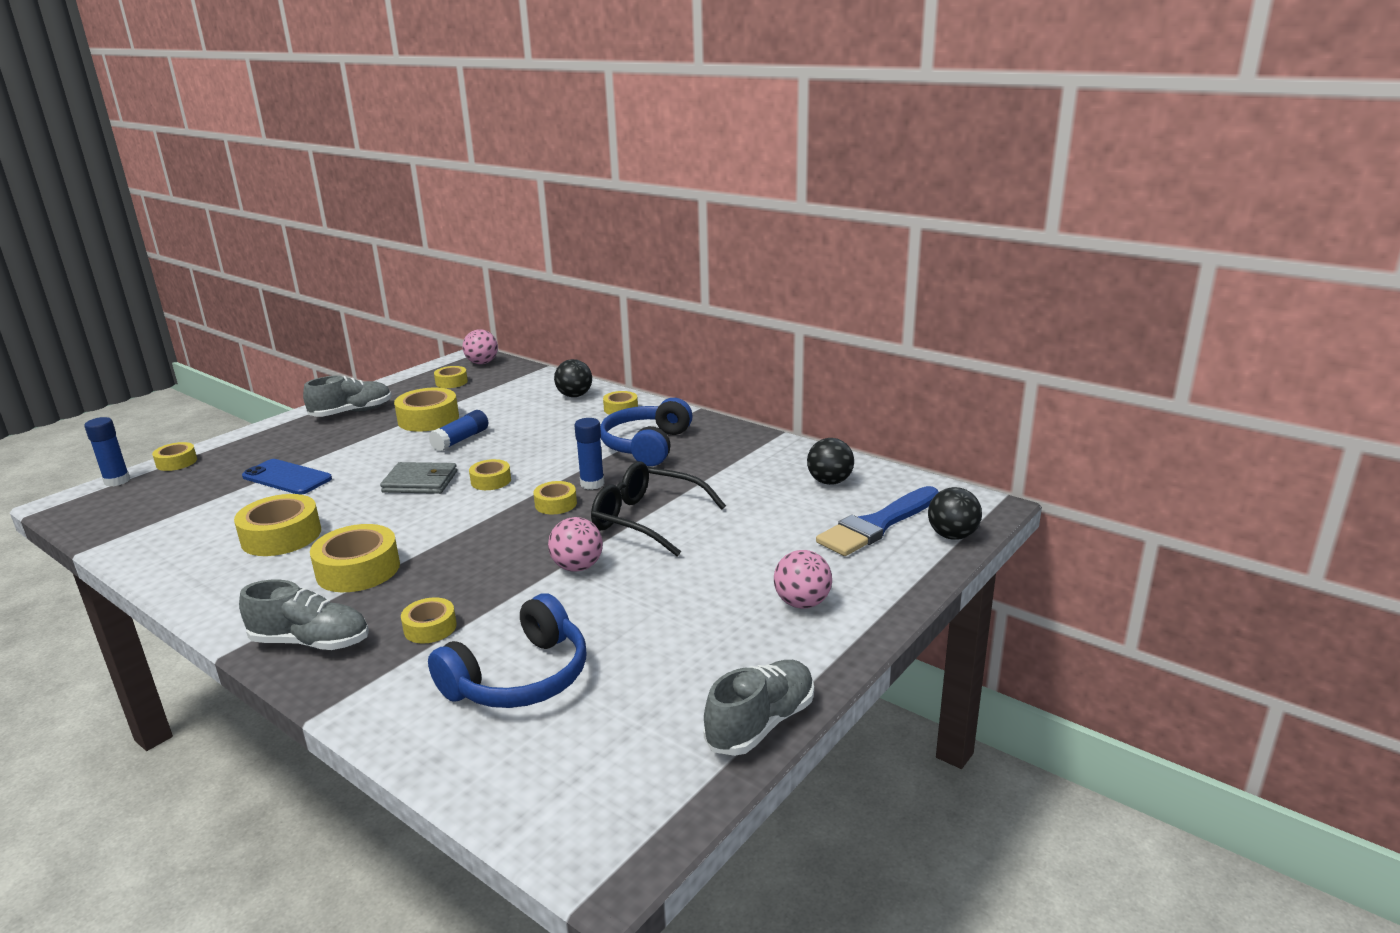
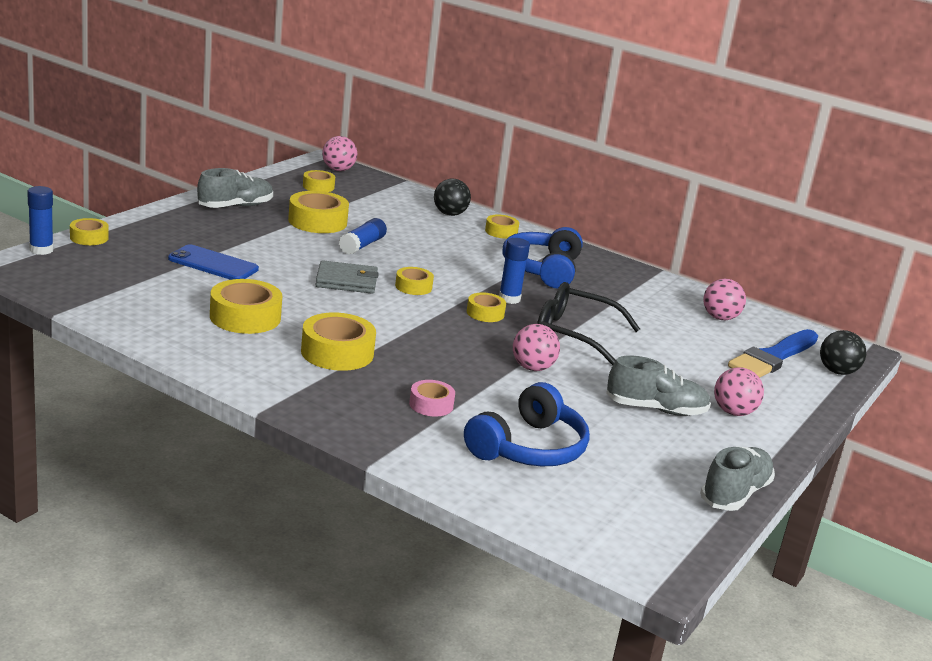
camera: 10 degrees left, 0 degrees up
grey shoe [239,580,369,650] -> grey shoe moved to [606,355,711,416]
yellow tape [401,597,457,644] -> pink tape [409,380,455,417]
black ball [807,438,854,485] -> pink ball [703,279,746,320]

